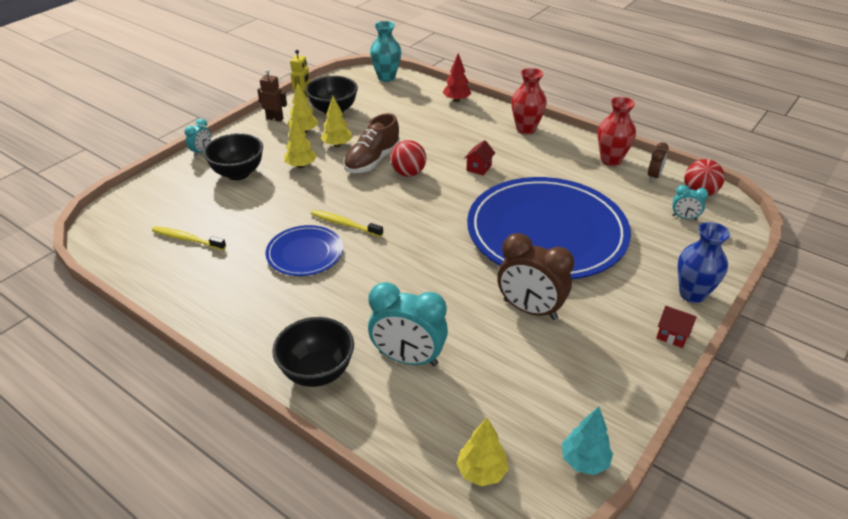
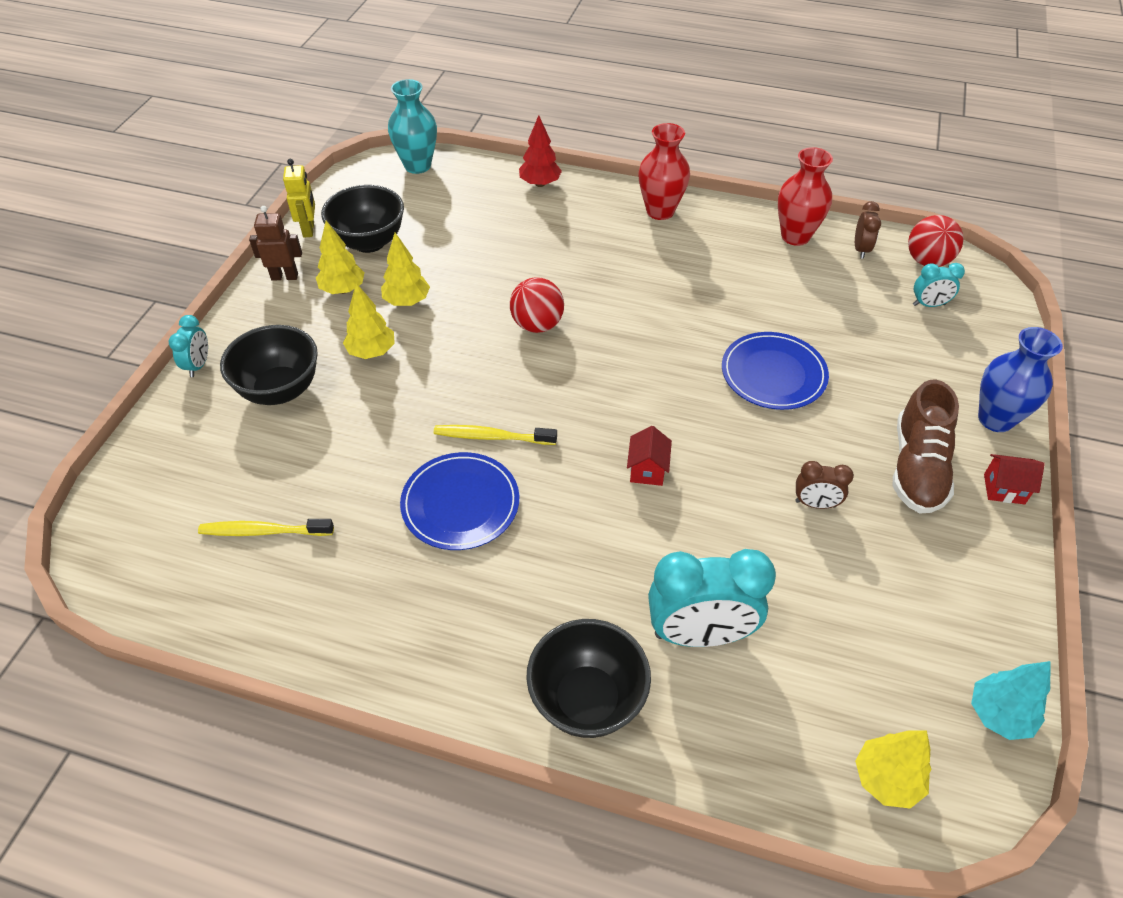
camera: 20 degrees left, 10 degrees up
brown shoe [343,113,400,173] -> brown shoe moved to [893,380,959,513]
red house [464,140,495,175] -> red house moved to [627,426,672,486]
blue plate [467,177,631,279] -> blue plate [722,332,829,410], size x0.46
brown clock [497,233,574,320] -> brown clock [795,461,854,509], size x0.50

